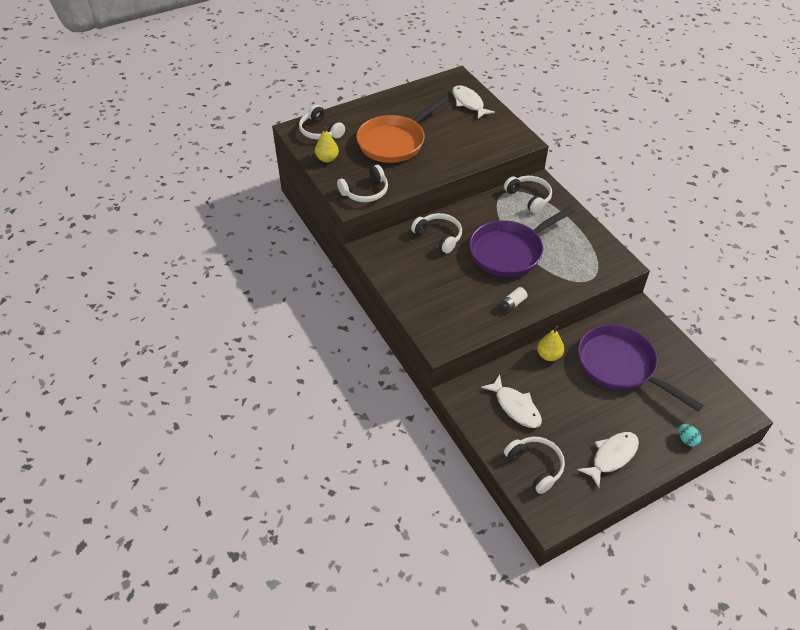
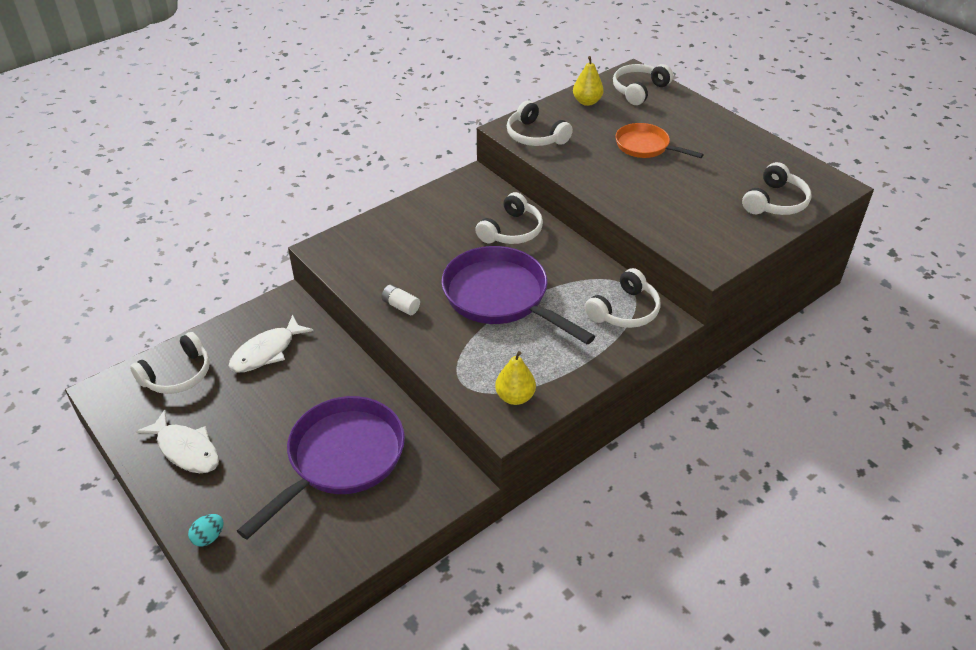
camera: 80 degrees right, 5 degrees down
orange pan [356,96,449,163] -> orange pan [615,123,704,158], size x0.57
white fish [452,85,495,119] -> white headphones [742,162,811,215]
yellow pear [537,326,564,361] -> yellow pear moved to [495,351,536,405]

